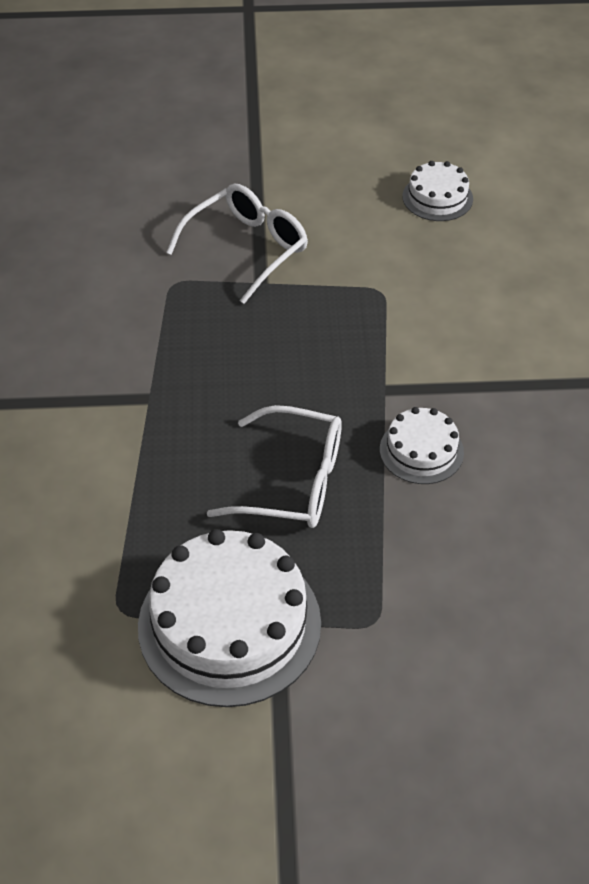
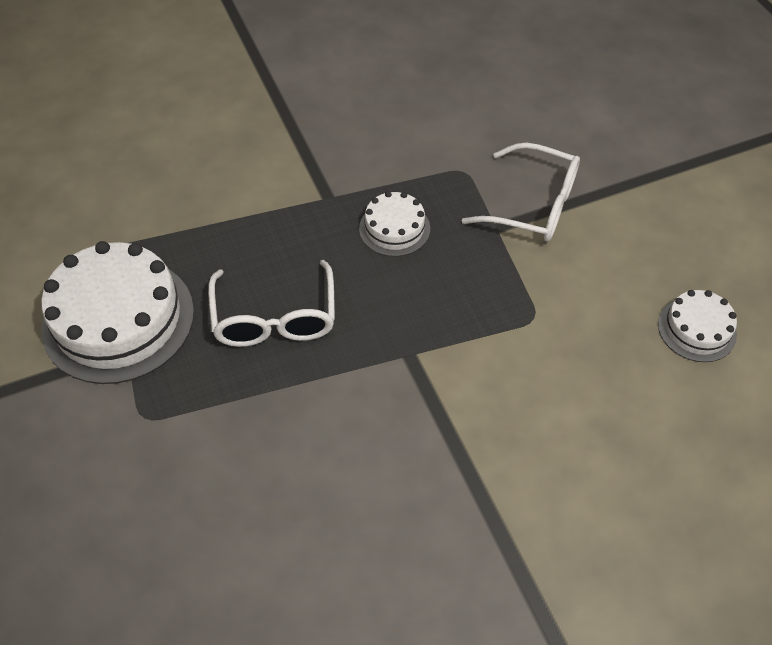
camera: 70 degrees right, 5 degrees up
white cake [380,407,464,484] -> white cake moved to [359,191,430,257]

